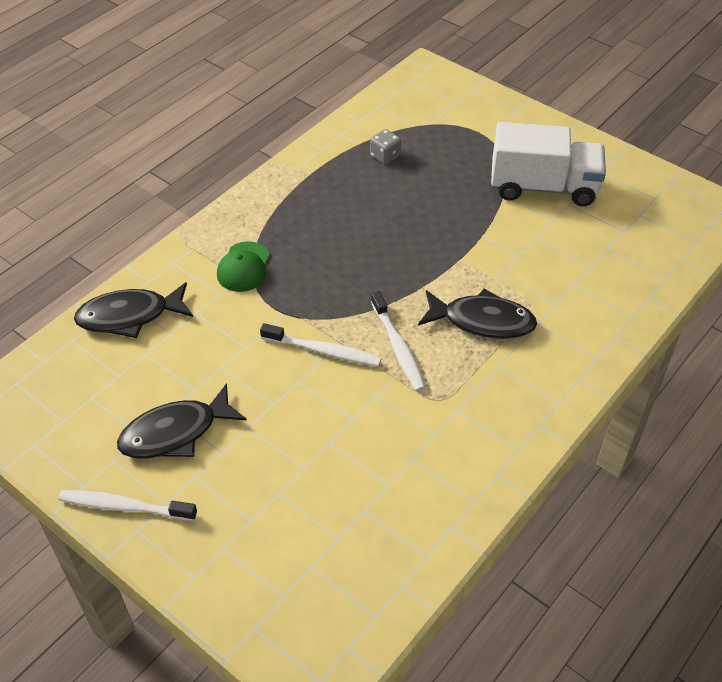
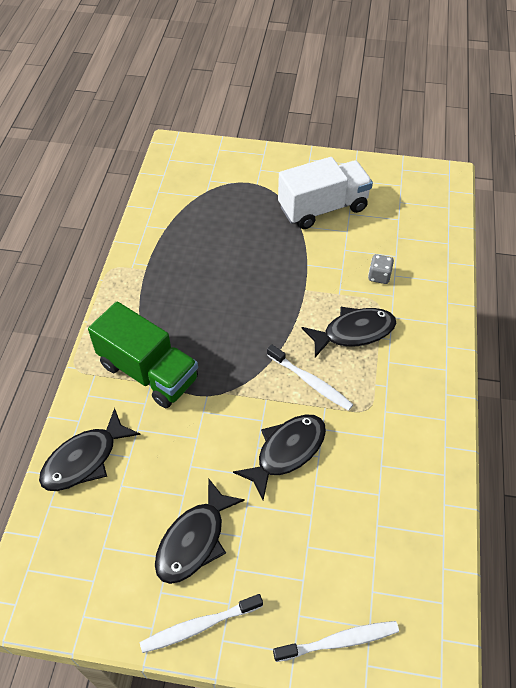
camera: 30 degrees left, 5 degrees up
green cap [217,241,270,292] -> green truck [88,302,198,408]
white toothbrush [260,323,382,367] -> white toothbrush moved to [273,621,399,662]
grey dice [370,129,401,165] -> grey dice moved to [368,254,394,284]
none -> black fish [233,414,326,500]

